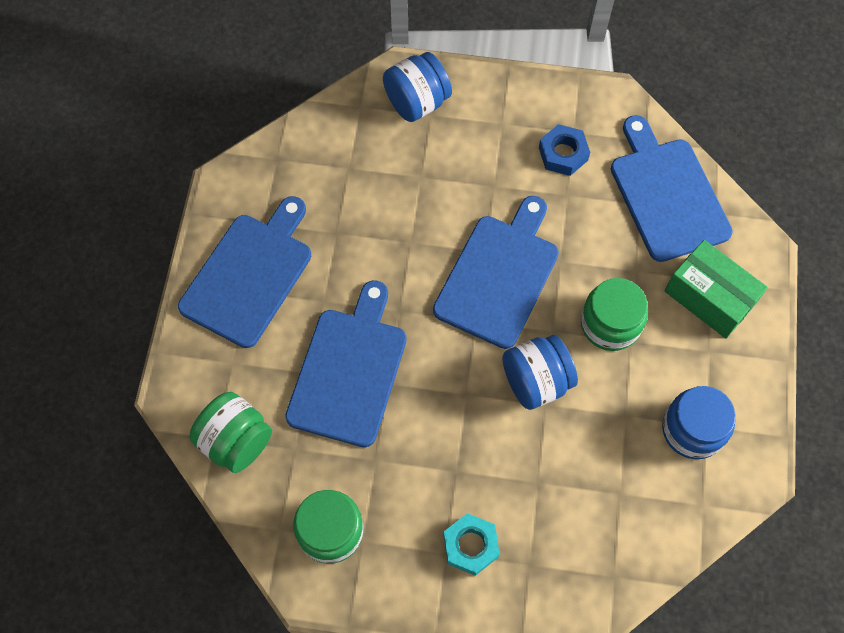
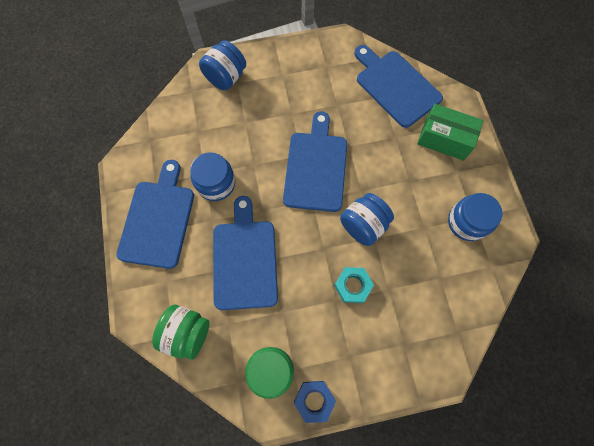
camera: 20 degrees left, 5 degrees up
turquoise nut [444,513,500,576] -> turquoise nut moved to [334,267,374,303]
blue nut [539,124,590,176] -> blue nut moved to [294,381,336,423]
green jar [581,278,648,351] -> none
none -> blue jar [190,152,235,201]

